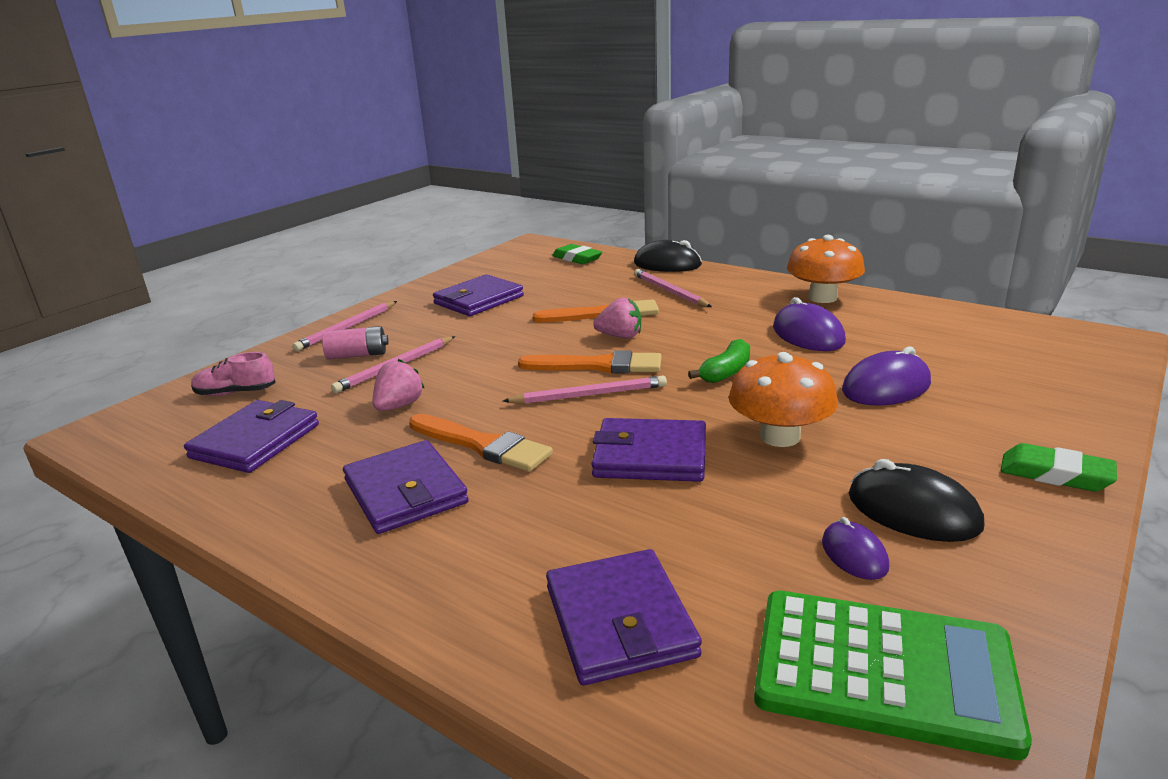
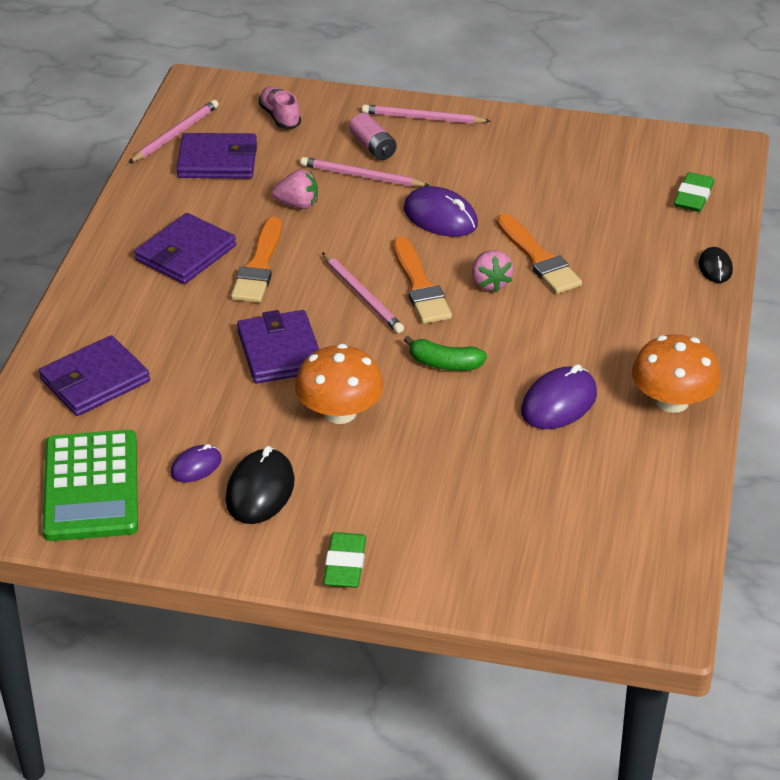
camera: 65 degrees right, 15 degrees up
purple wallet [433,274,524,316] -> none
black mouse [634,240,702,272] -> black mouse [698,247,733,283], size x0.59
pink pencil [634,269,712,307] -> pink pencil moved to [129,100,219,163]
purple mouse [842,347,931,406] -> purple mouse moved to [403,186,478,237]

